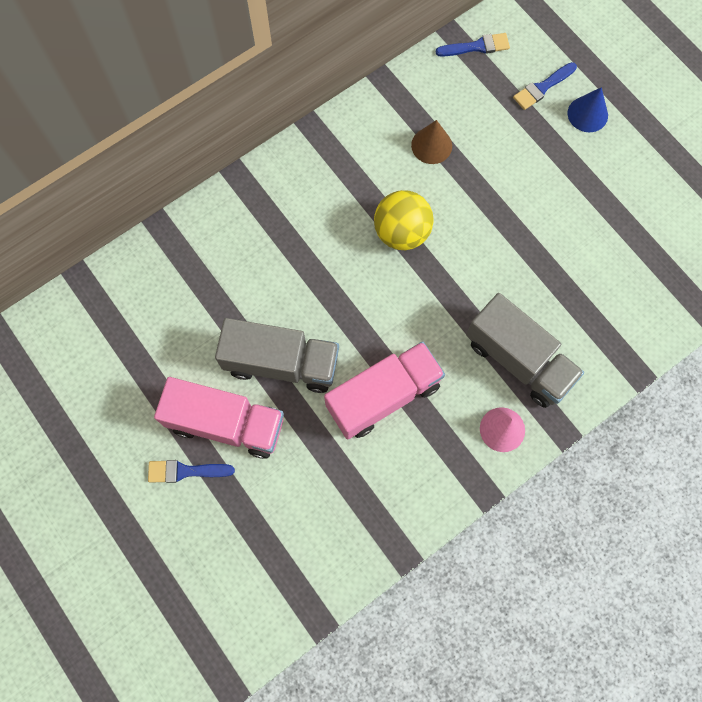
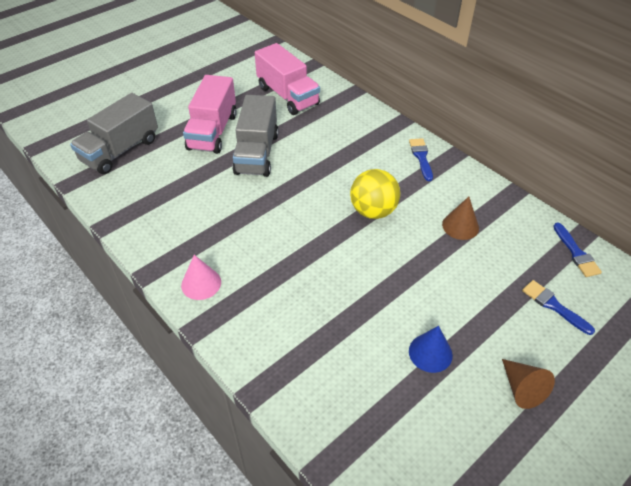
camera: 85 degrees right, 25 degrees down
blue brush [148,460,235,483] -> blue brush moved to [409,138,433,181]
pink truck [324,341,445,439] -> pink truck moved to [255,43,320,115]
grey truck [466,293,584,408] -> grey truck moved to [70,93,158,174]
blue cone [568,87,608,132] -> blue cone moved to [409,326,453,373]
none -> brown cone [502,359,555,409]

